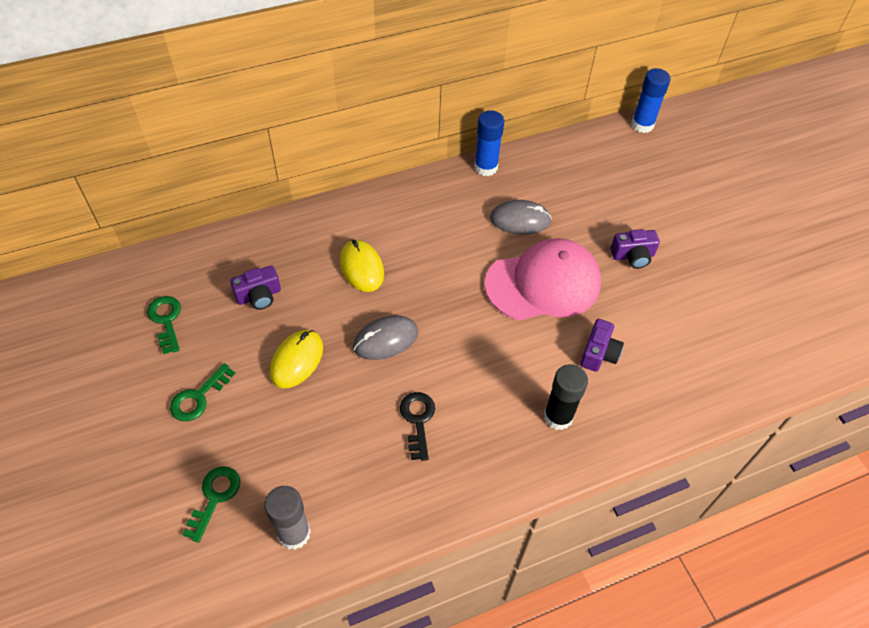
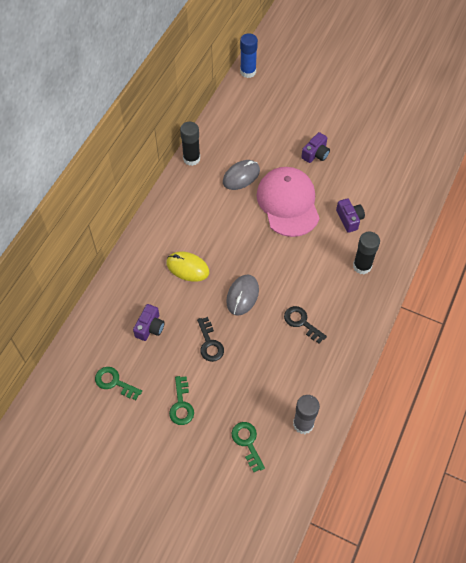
camera: 40 degrees left, 5 degrees up
yellow mouse [270,330,323,388] -> black key [197,317,224,362]
blue glue stick [474,110,504,176] -> black glue stick [180,122,200,166]
pink cap [485,238,601,321] -> pink cap turned 45 degrees counterclockwise [257,167,320,237]

